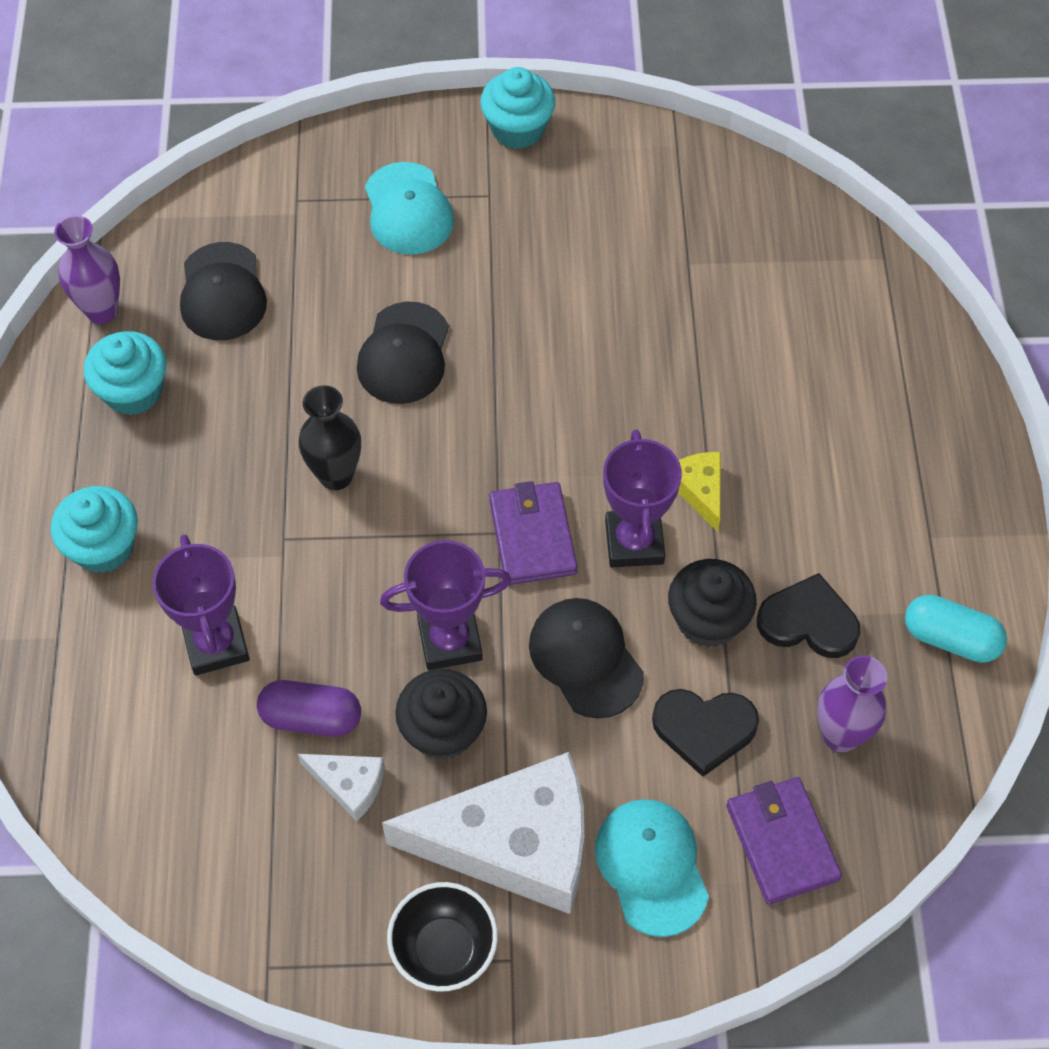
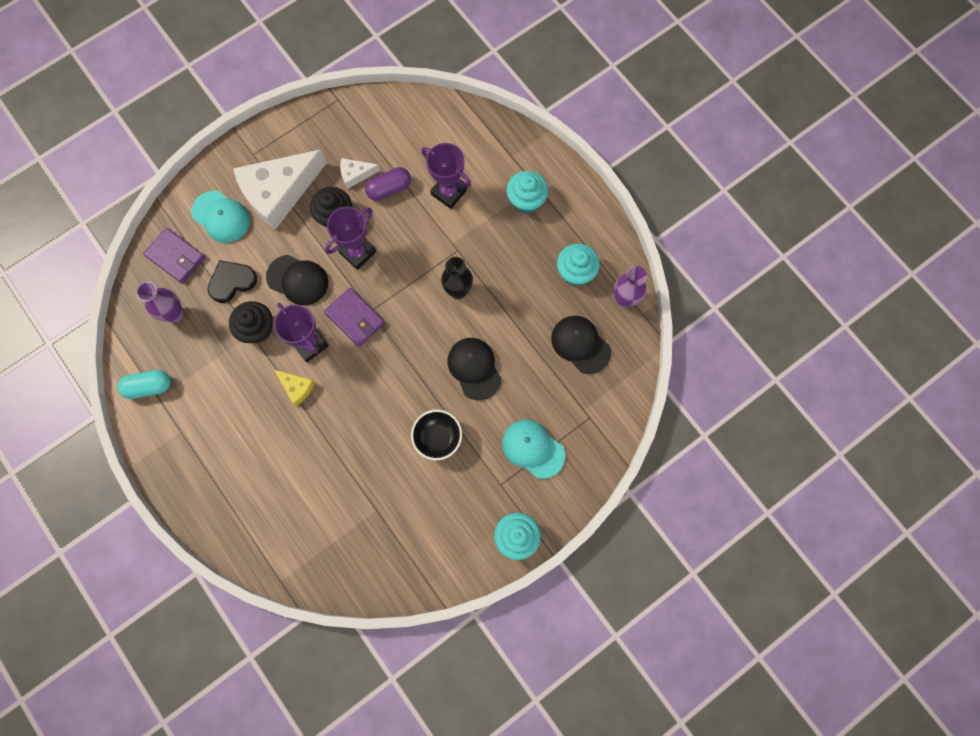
camera: 145 degrees right, 15 degrees up
black bowl [387,882,498,992] -> black bowl moved to [411,410,462,460]
black heart [757,573,860,658] -> none

